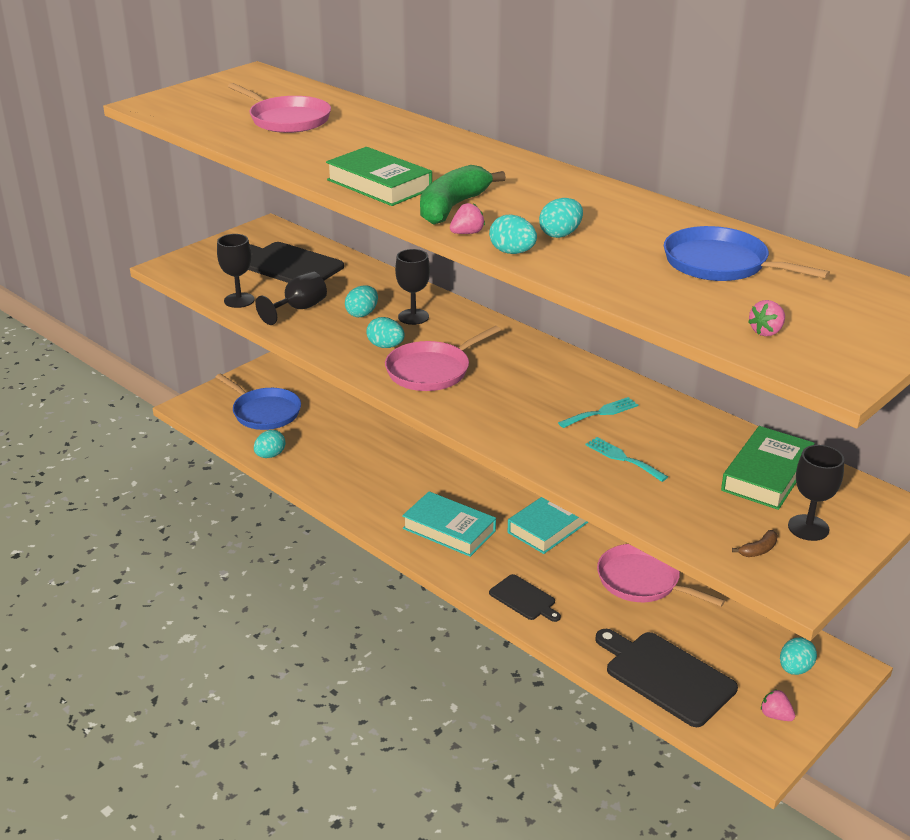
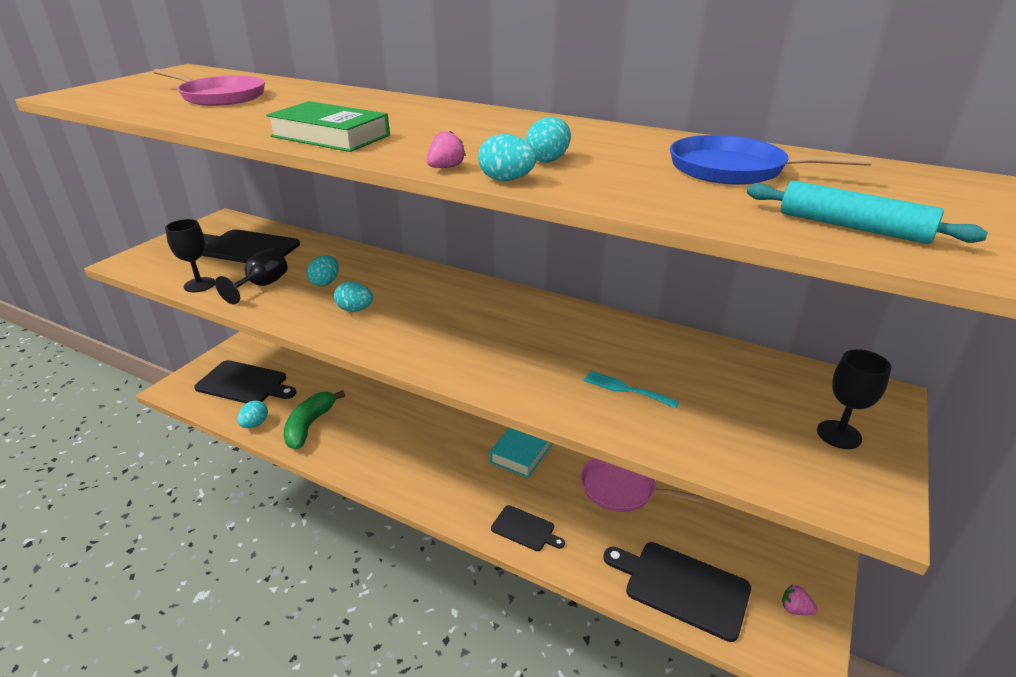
camera: 15 degrees left, 0 degrees up
blue pan [216,374,301,430] -> black cutting board [194,360,296,404]
pink pan [385,326,501,391] -> none
black goblet [395,249,430,325] -> none
turquoise book [402,491,496,557] -> none
green banana [420,165,506,225] -> green banana moved to [283,390,345,449]
turquoise fork [558,397,638,428] -> none
green book [721,426,815,510] -> none
brown banana [732,530,778,557] -> none
pink strawberry [748,300,785,336] -> turquoise rolling pin [747,181,988,244]
turquoise egg [780,637,817,675] -> none

